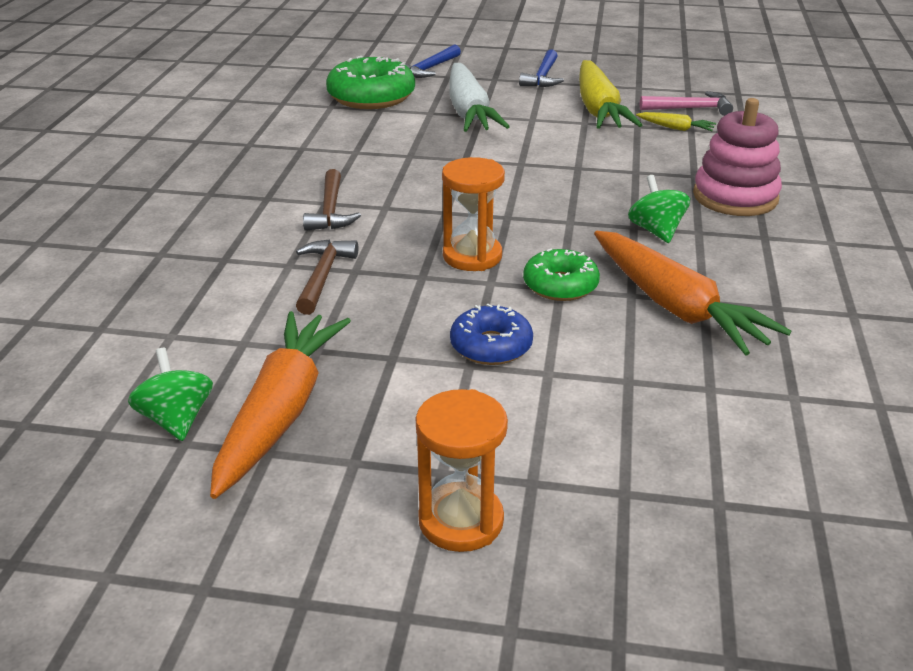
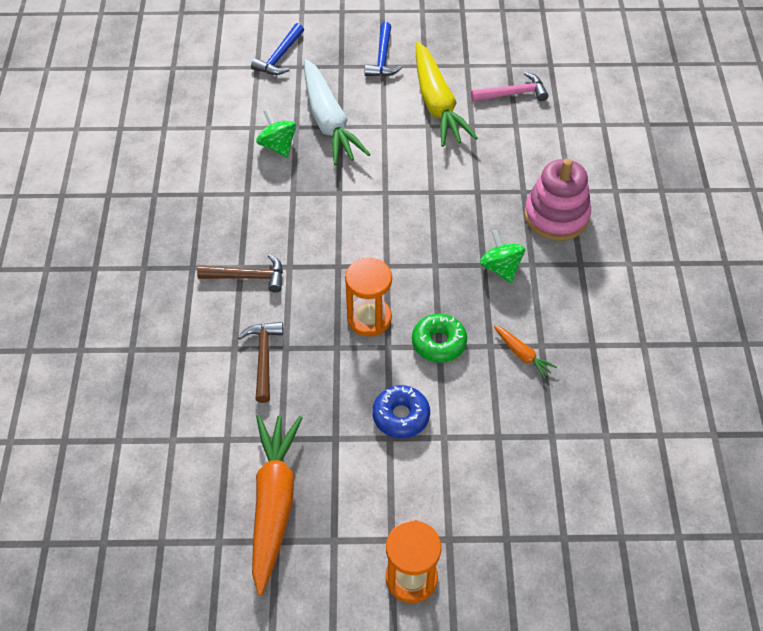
camera: 10 degrees left, 20 degrees up
green spinning top [128,348,213,441] -> green spinning top moved to [256,110,296,158]
brown hammer [303,169,361,231] -> brown hammer turned 75 degrees counterclockwise [197,254,283,293]
green donut [326,56,415,109] -> none
orange carrot [594,231,791,356] -> orange carrot [494,326,557,379], size x0.44
yellow carrot [636,112,716,131] -> none

